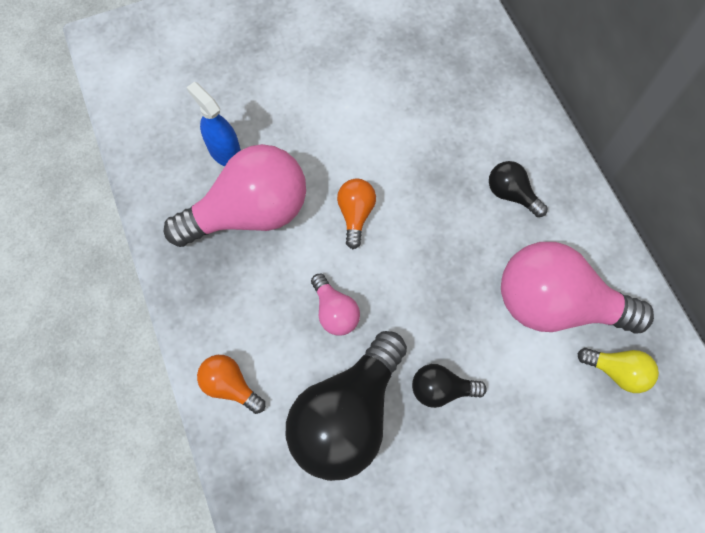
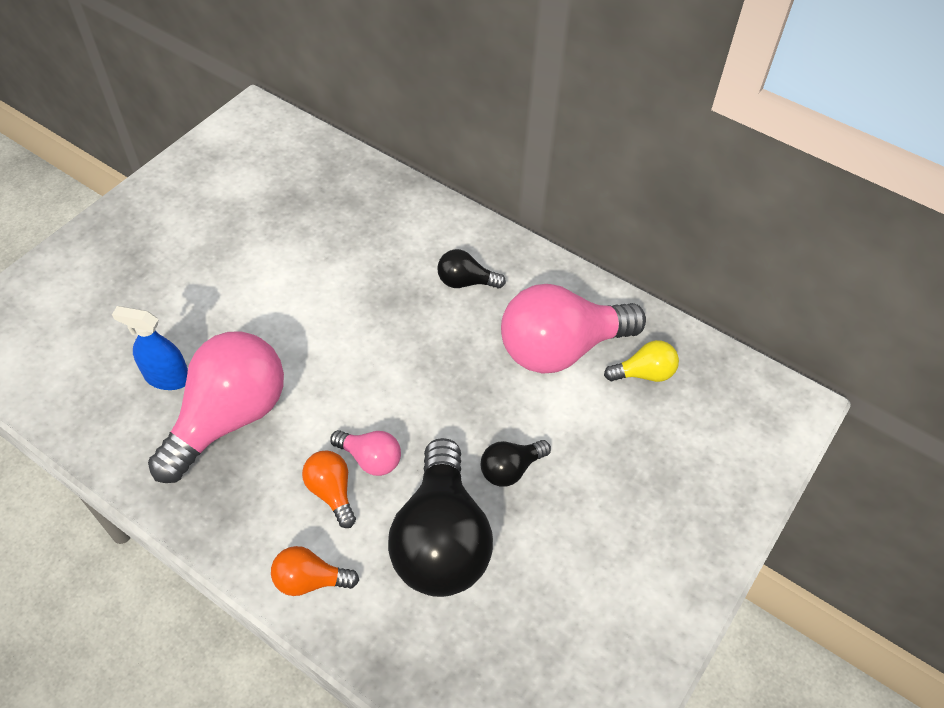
camera: 35 degrees left, 15 degrees down
orange light bulb [337,179,376,249] -> orange light bulb moved to [302,450,356,528]

